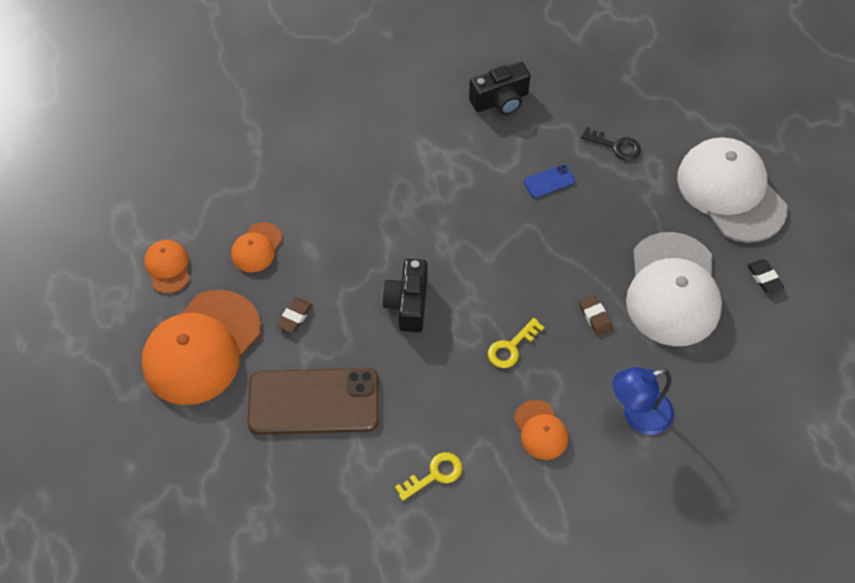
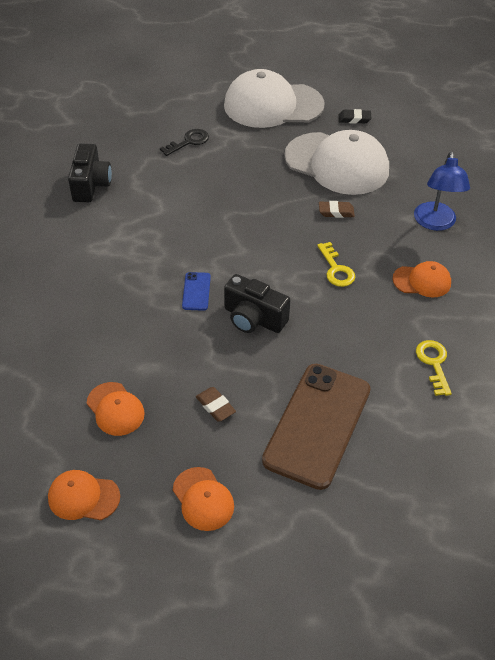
camera: 65 degrees left, 10 degrees down
orange cap [142,290,261,405] -> orange cap [173,467,234,531], size x0.47
blue phone [524,165,575,198] -> blue phone moved to [182,272,211,311]

